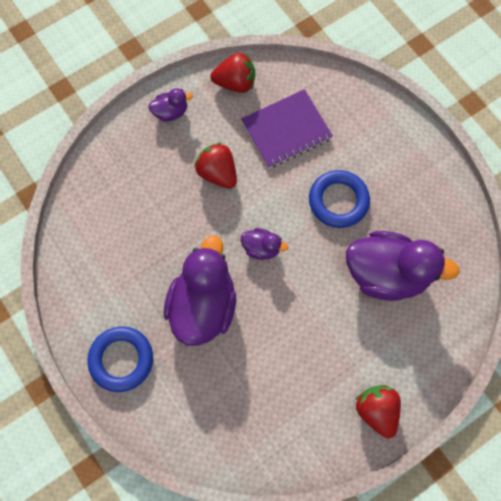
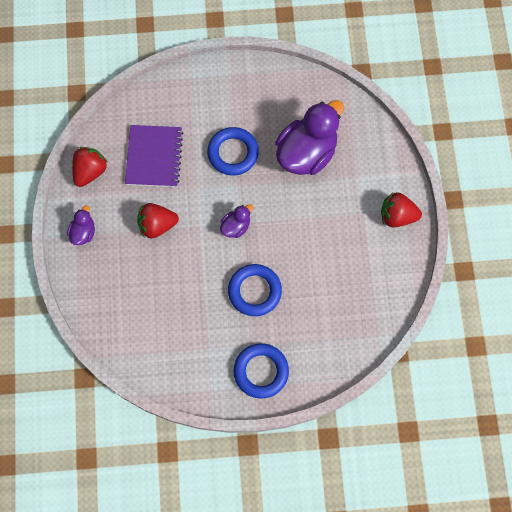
camera: 60 degrees left, 0 degrees up
purple duck [164,235,236,346] -> blue ring [228,264,282,316]

